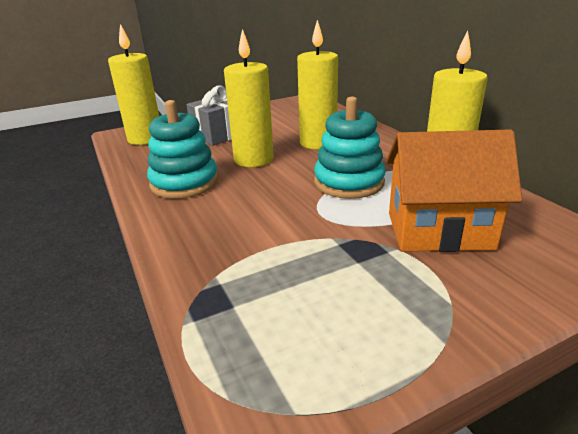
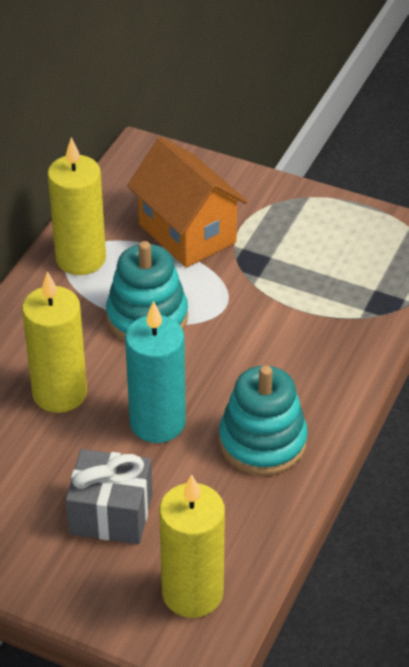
camera: 130 degrees left, 15 degrees up
yellow candle [224,29,274,167] -> turquoise candle [125,301,186,443]

